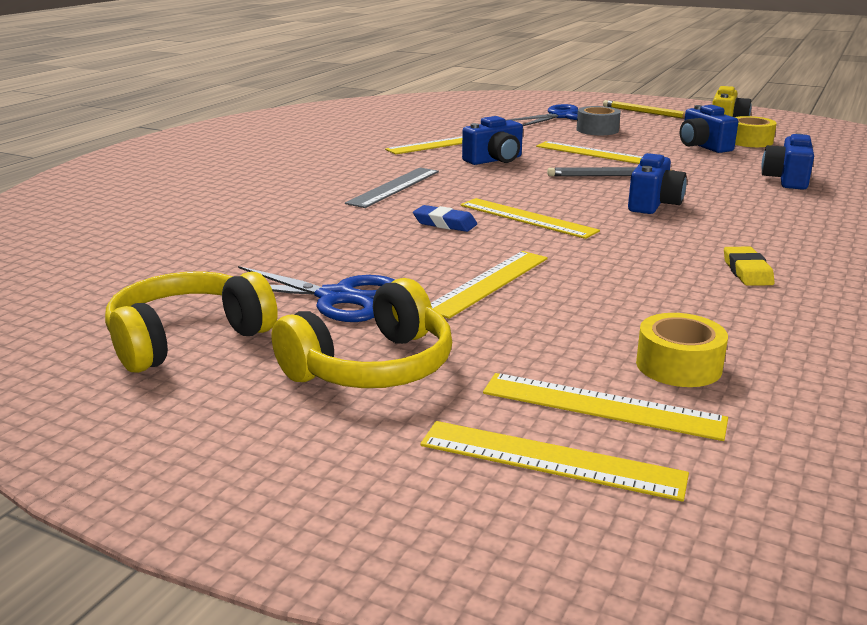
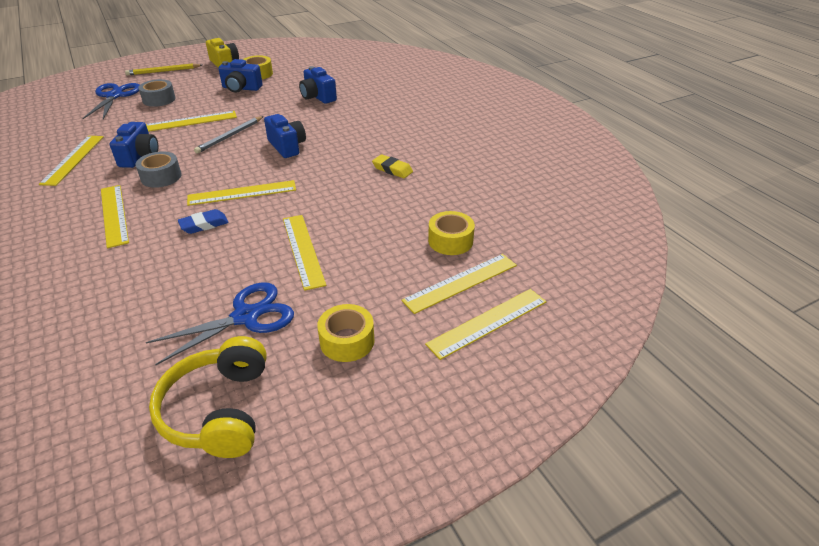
camera: 55 degrees left, 15 degrees up
yellow headphones [271,278,452,388] -> yellow tape [317,304,374,362]
grey ruler [345,168,439,208] -> yellow ruler [101,185,129,248]
none -> grey tape [135,151,181,188]

